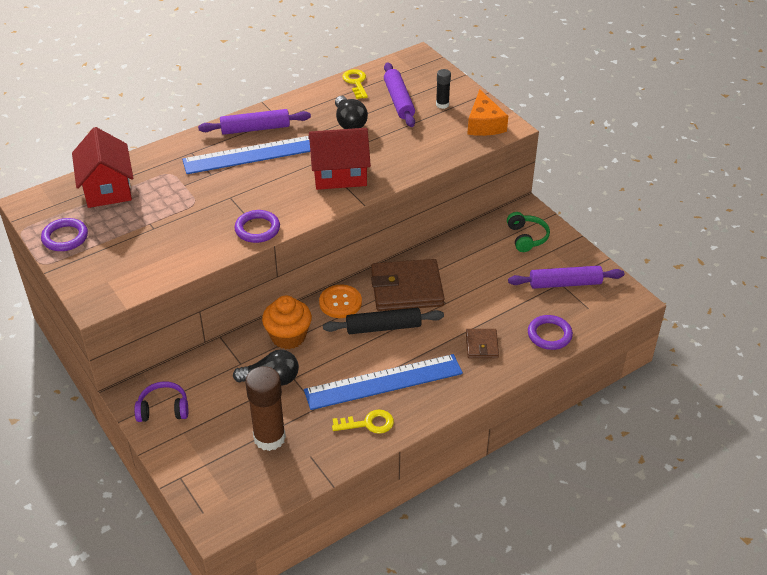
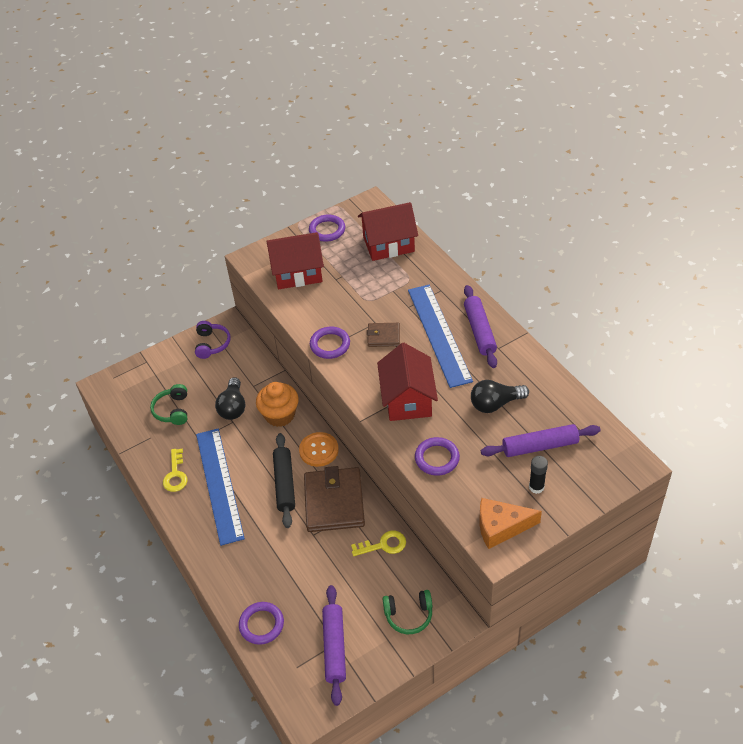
camera: 95 degrees right, 5 degrees up
brown glue stick [245,366,286,451] -> green headphones [150,384,187,425]
yellow key [342,69,368,99] -> yellow key moved to [351,531,406,556]
brown wallet [466,329,499,358] -> brown wallet moved to [367,323,400,347]
none -> red house [267,232,324,289]
none -> purple ring [415,437,460,476]

